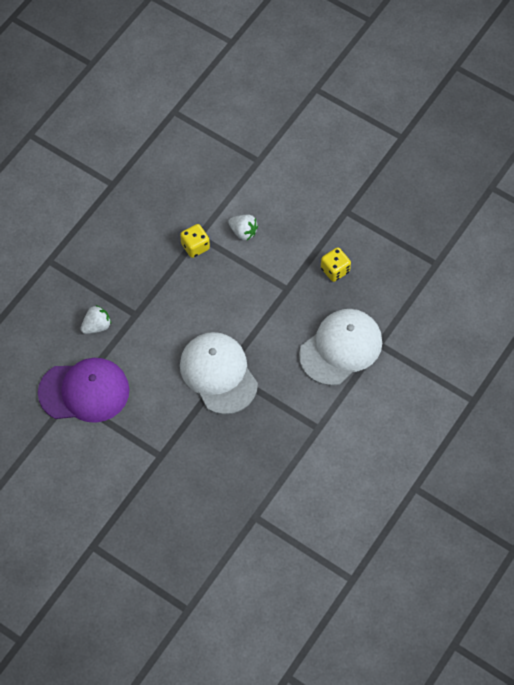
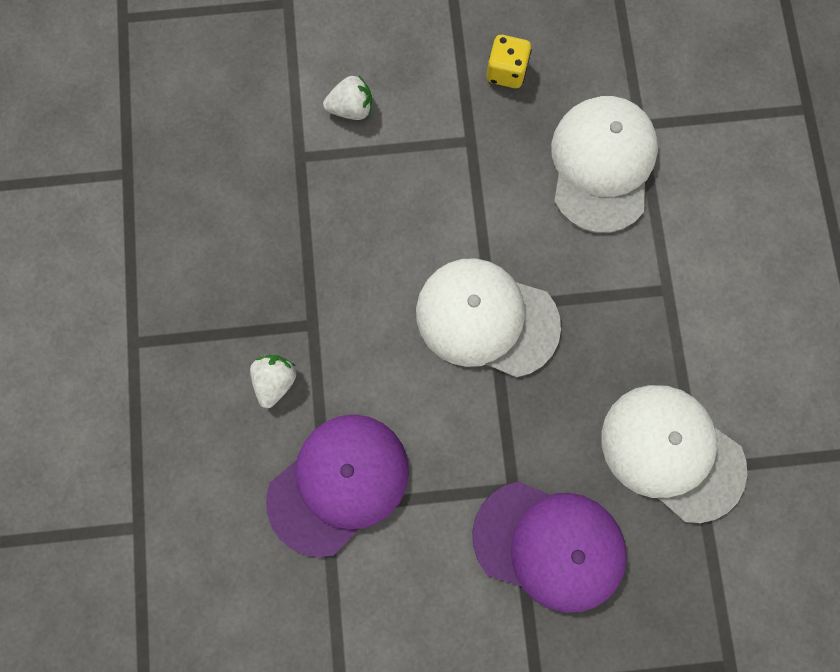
camera: 40 degrees left, 15 degrees up
yellow dice [180,224,210,258] -> none
none -> purple cap [472,481,627,613]
none -> white cap [601,385,747,523]

